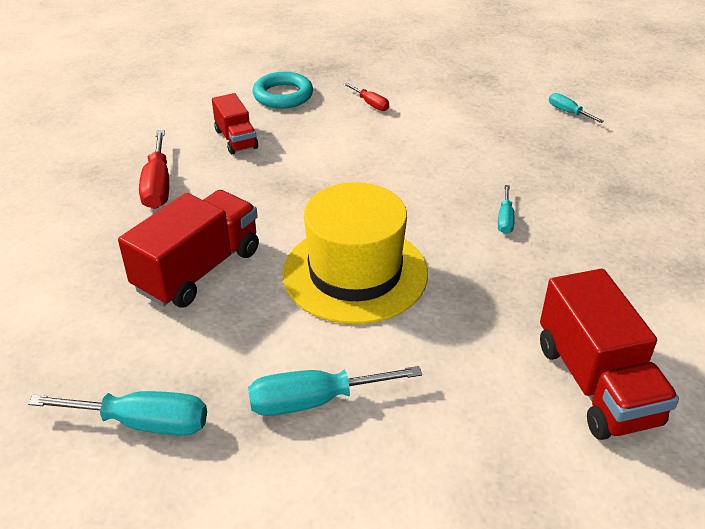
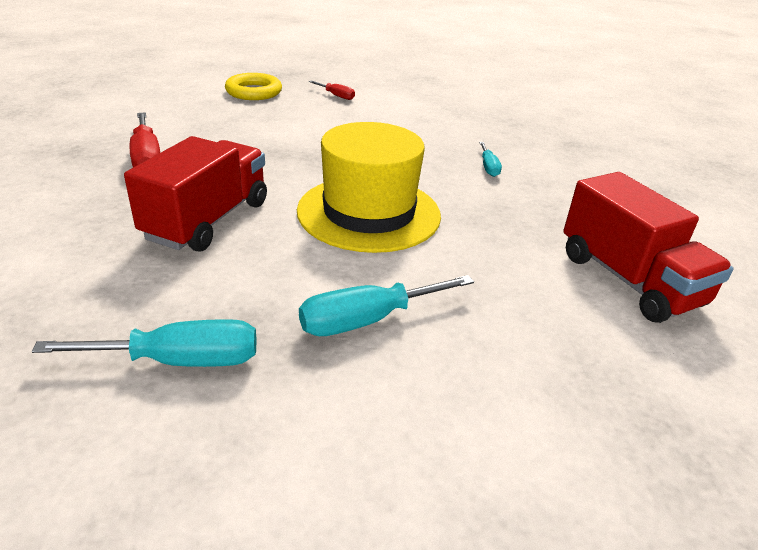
camera: 15 degrees left, 5 degrees down
red truck [212,93,258,154] -> none
turquoise ring [253,72,313,109] -> yellow ring [225,73,282,100]
turquoise screwdriver [549,93,604,123] -> none

